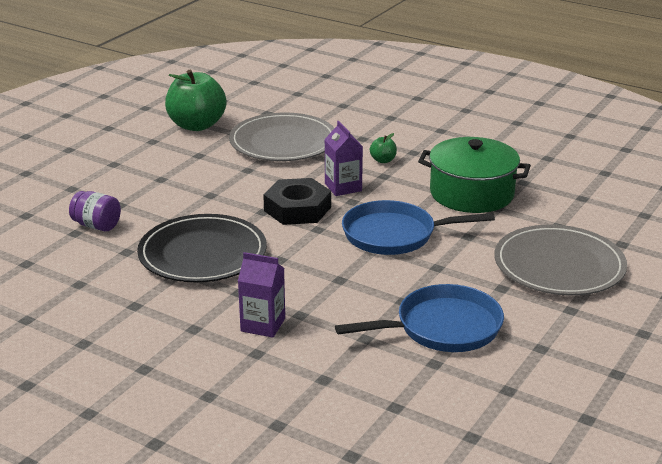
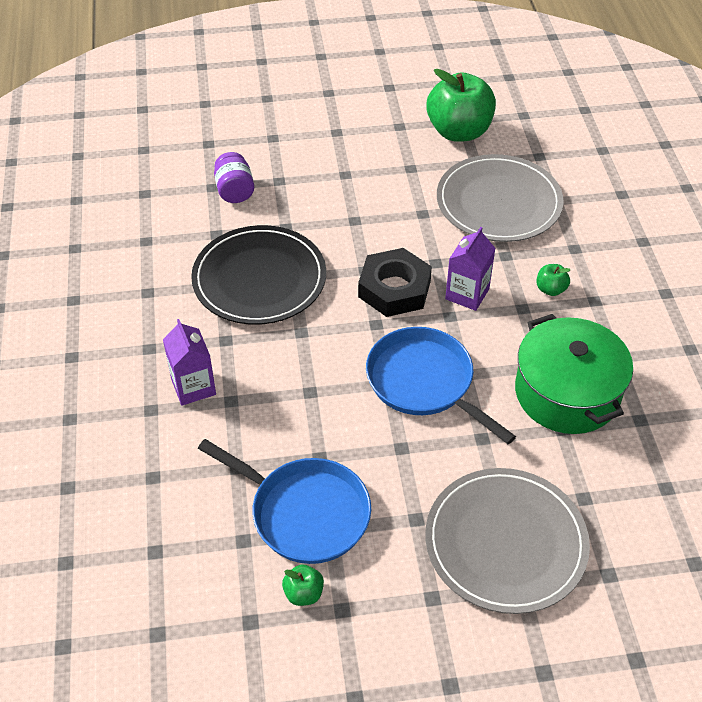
camera: 50 degrees right, 20 degrees up
none -> green apple [282,565,324,606]

